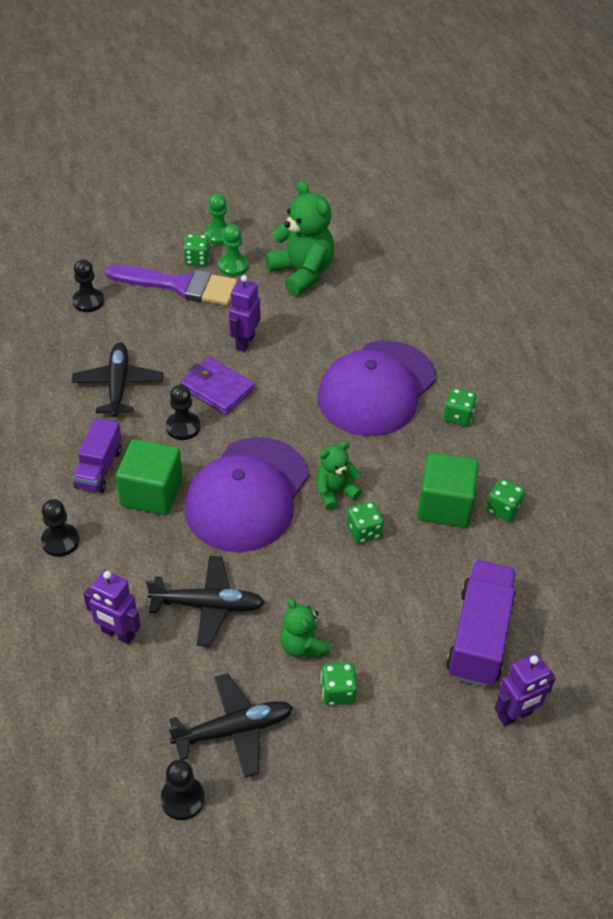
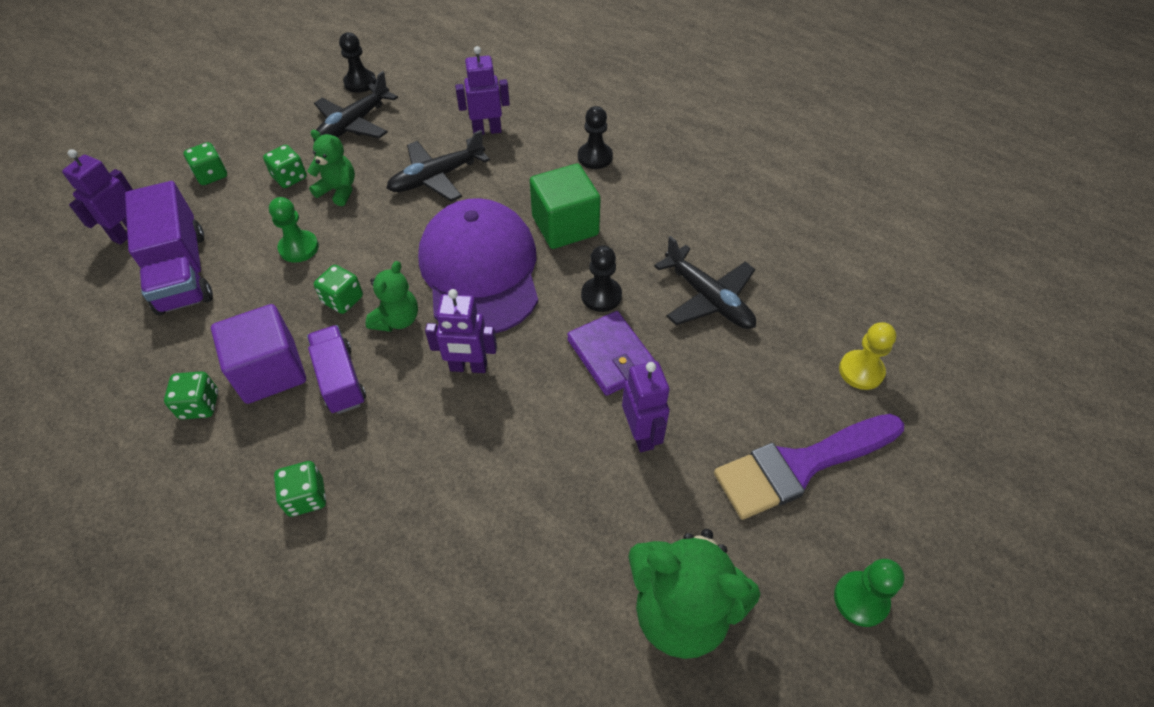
camera: 145 degrees right, 5 degrees up
black pawn [72,259,104,312] -> yellow pawn [839,322,896,390]
purple truck [72,418,122,493] -> purple truck moved to [307,325,366,414]
purple wallet [180,357,255,415] -> purple wallet turned 60 degrees clockwise [567,311,655,396]
green dice [183,234,210,266] -> green dice moved to [183,142,227,185]
green pawn [218,225,248,276] -> green pawn moved to [269,197,319,263]
purple cap [318,341,436,436] -> none
green cube [417,452,479,528] -> purple cube [211,304,306,404]
none -> purple robot [425,289,497,373]

